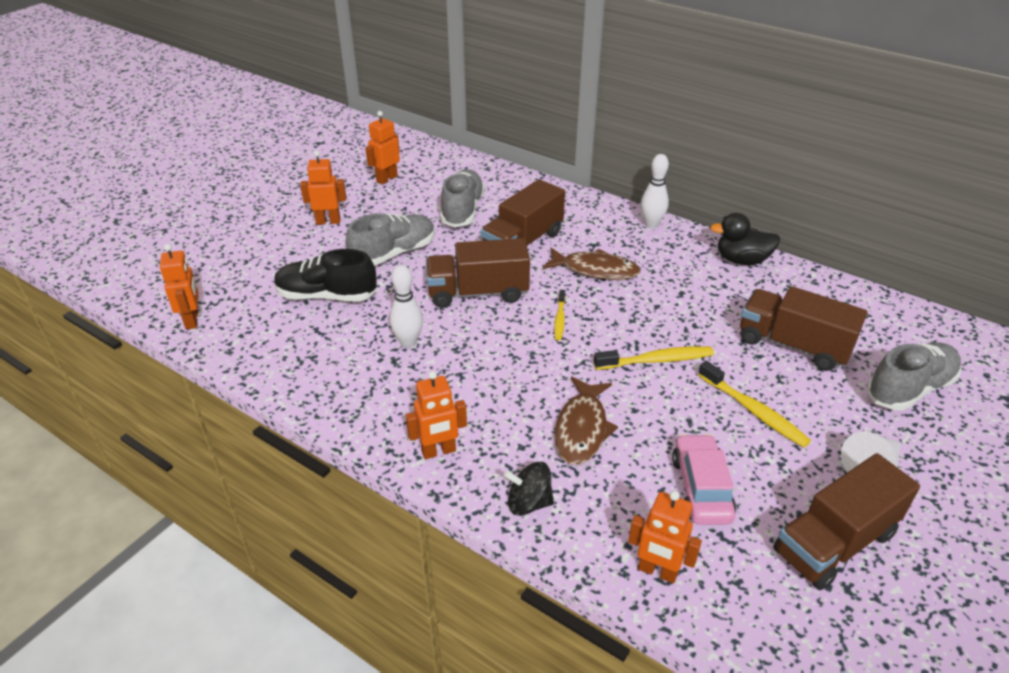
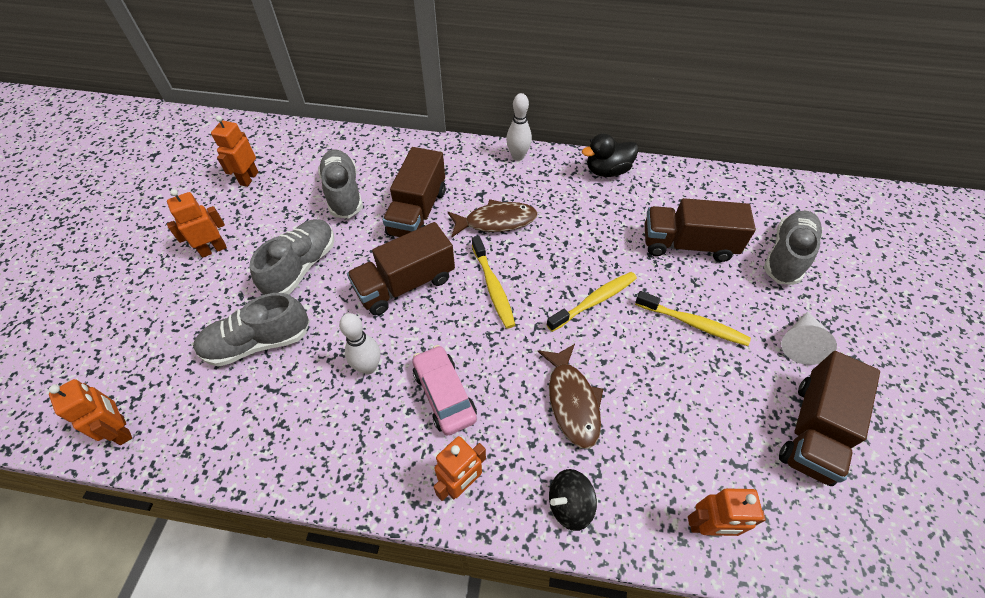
camera: 25 degrees left, 15 degrees up
black shoe [274,249,377,302] -> grey shoe [193,293,310,367]
yellow toothbrush [554,290,565,340] -> yellow toothbrush [472,236,515,329], size x1.65
pink car [672,434,736,525] -> pink car moved to [412,345,477,436]

